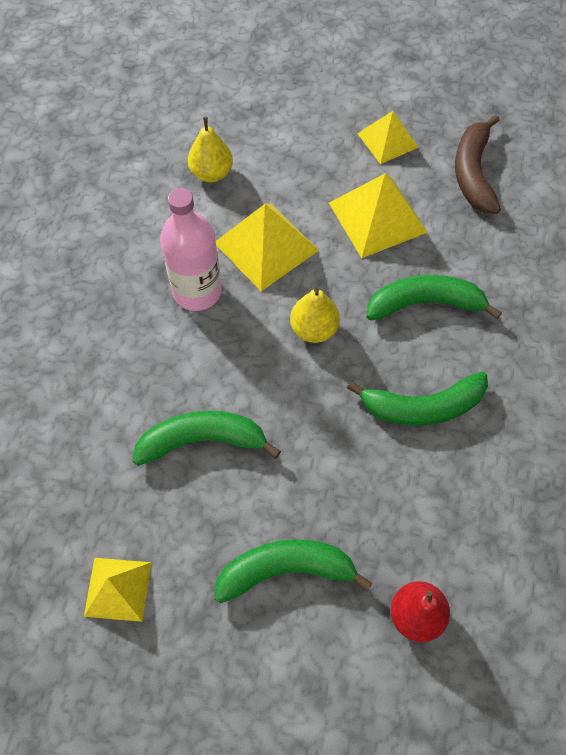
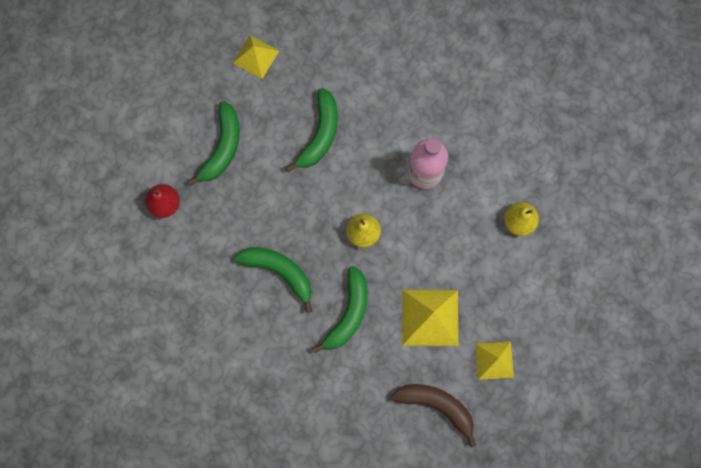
camera: 115 degrees right, 15 degrees up
yellow pyramid [216,204,319,291] -> none
green banana [347,371,488,426] -> green banana turned 105 degrees clockwise [234,247,312,313]

